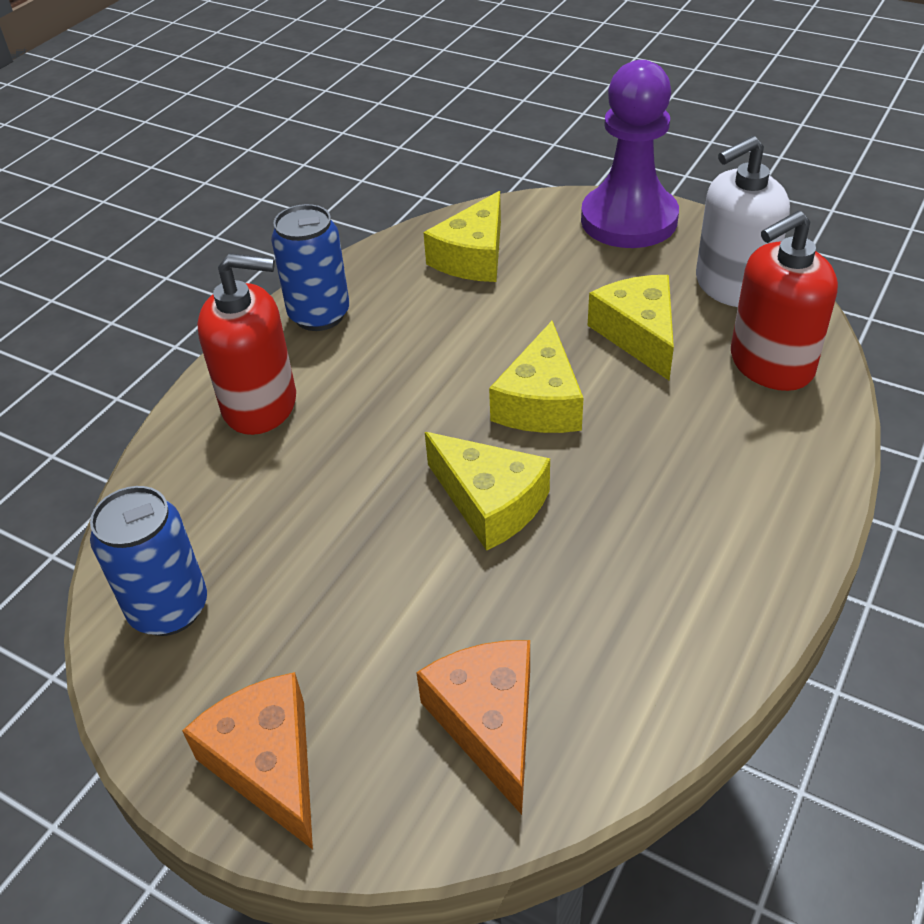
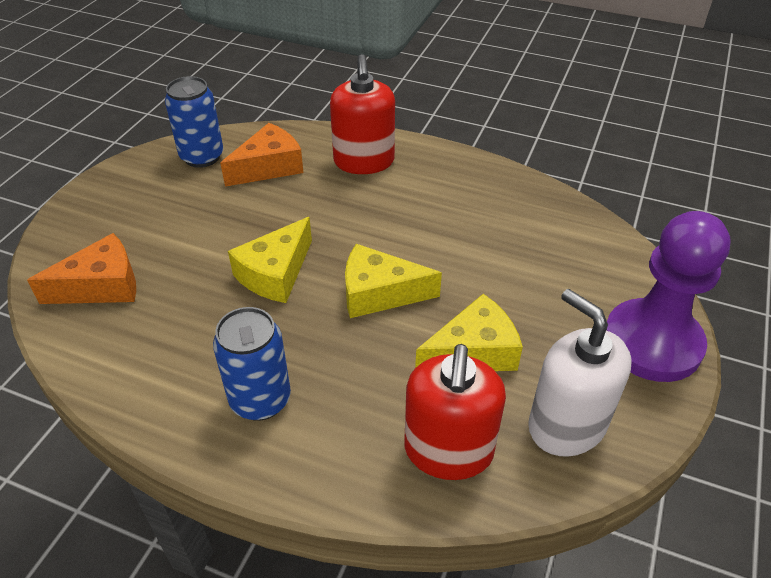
camera: 80 degrees right, 0 degrees up
orange cheese [182,672,313,850] -> orange cheese moved to [220,123,303,187]
blue can [271,204,349,331] -> blue can moved to [213,307,291,421]
yellow cheese [423,191,501,282] -> none
red soap dispenser [731,211,838,391] -> red soap dispenser turned 135 degrees counterclockwise [404,344,506,480]

